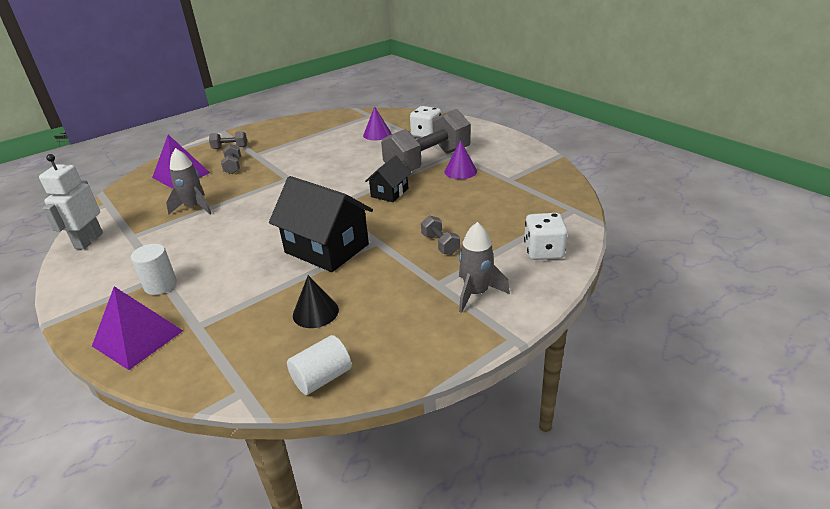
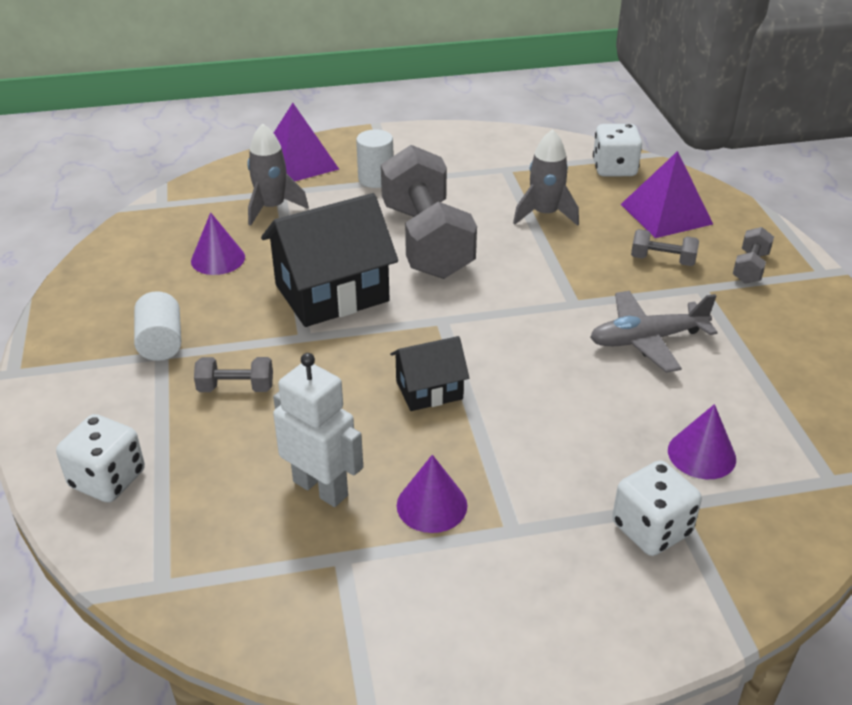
camera: 115 degrees right, 5 degrees up
white robot [39,154,103,250] -> white robot moved to [273,353,363,507]
white cylinder [287,335,351,395] -> white cylinder moved to [134,291,181,361]
black cone [293,275,339,328] -> purple cone [191,212,245,275]
black house [365,155,411,202] -> black house turned 75 degrees counterclockwise [390,336,469,411]
grey dumbbell [381,109,471,172] -> grey dumbbell moved to [381,145,477,279]
grey rocket [459,222,510,313] -> grey rocket moved to [247,123,309,226]
none -> grey plane [590,291,718,373]
none -> white dice [593,124,642,177]

